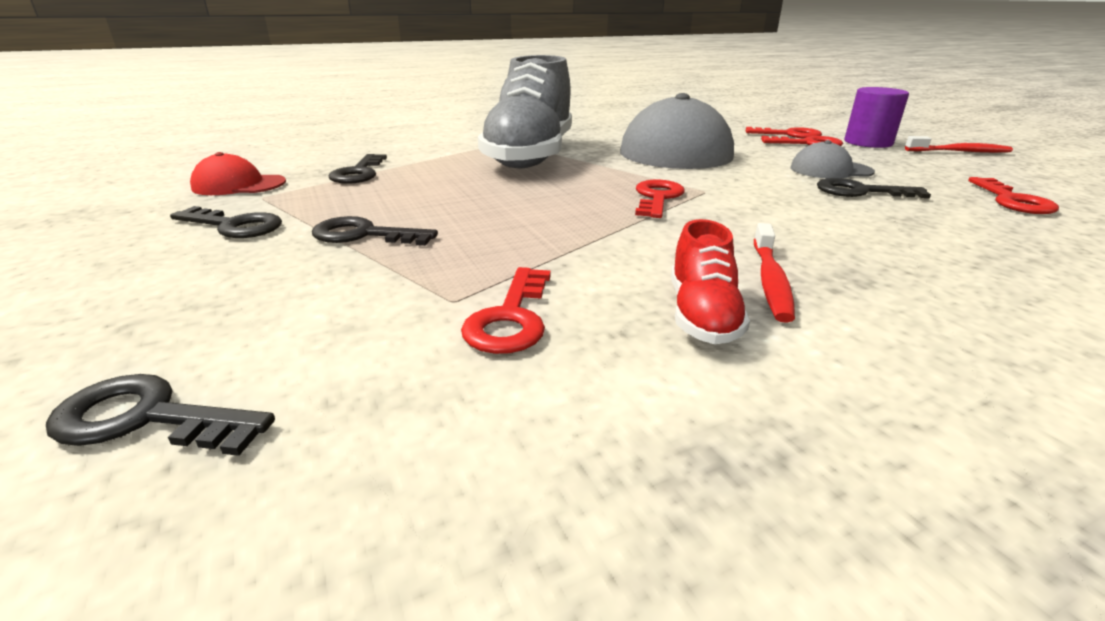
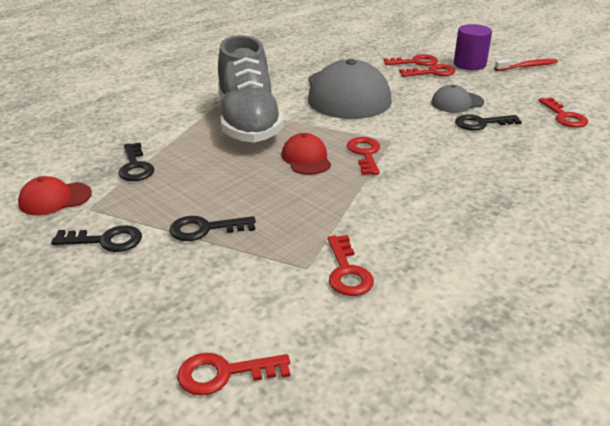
camera: 20 degrees left, 5 degrees up
black key [46,374,275,456] -> red key [177,353,290,396]
red shoe [671,219,750,344] -> none
red toothbrush [754,223,795,323] -> none
none -> red cap [281,133,331,175]

